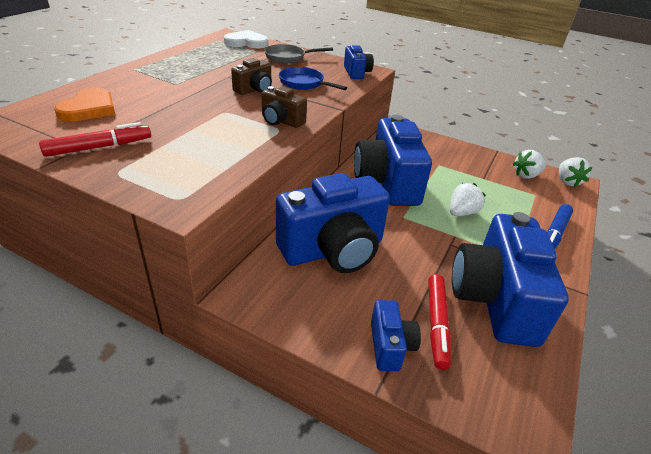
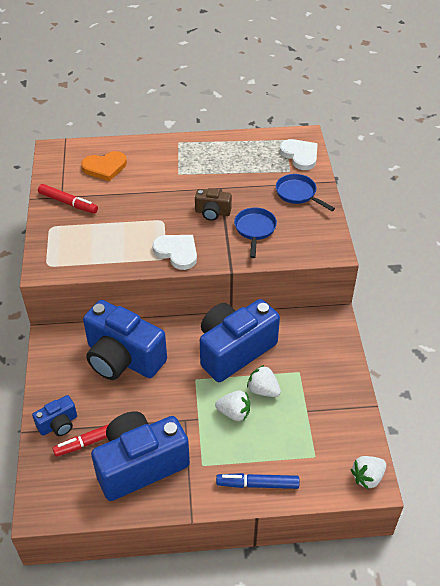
camera: 60 degrees right, 10 degrees up
brown camera [262,86,307,128] -> white heart [152,235,197,270]
grey pan [265,44,333,64] -> blue pan [276,174,335,211]
blue camera [344,45,374,79] -> none
white strawberry [513,150,546,179] -> white strawberry moved to [247,365,281,397]

